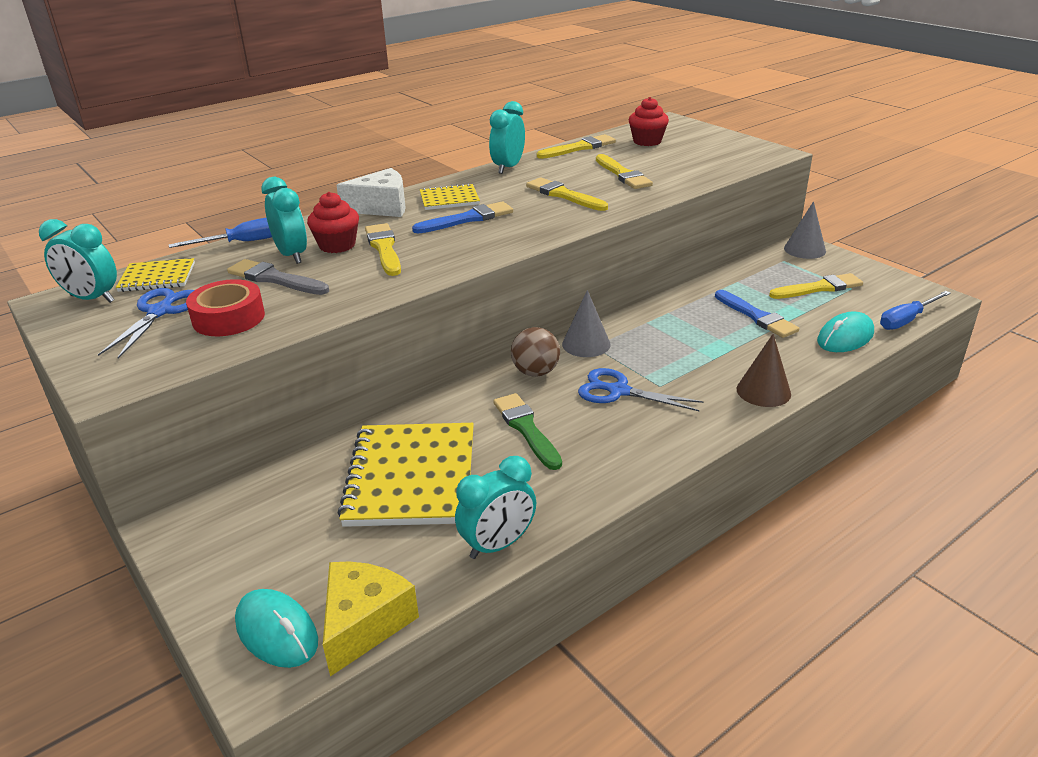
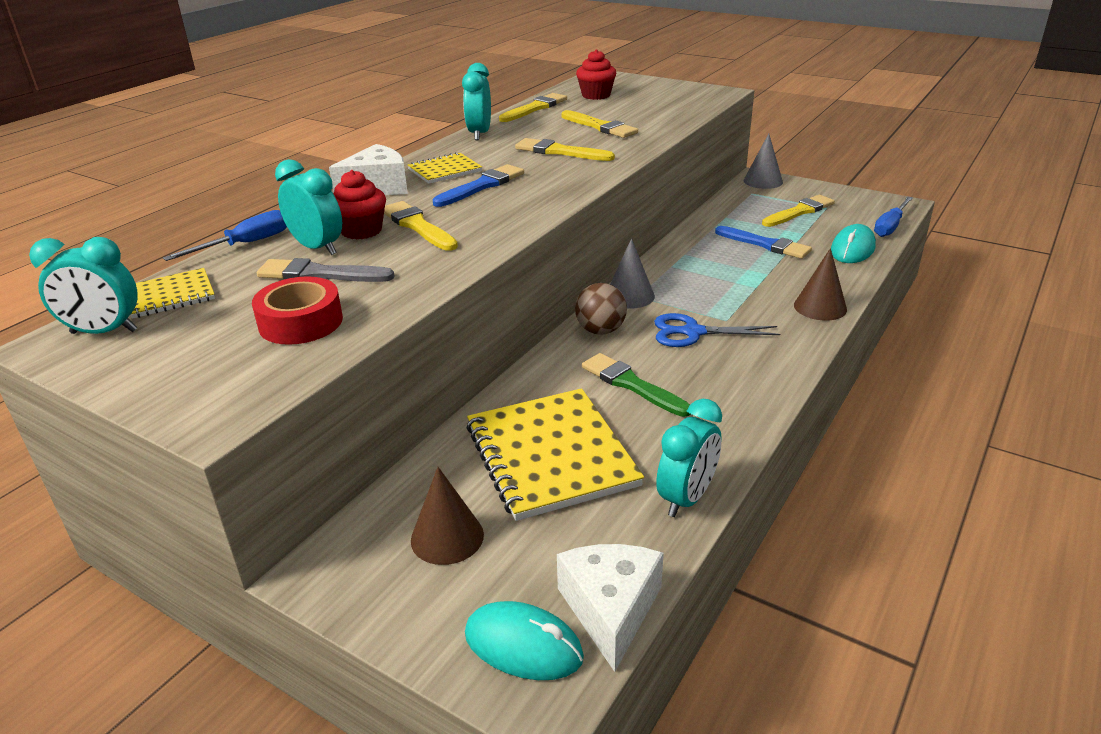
camera: 20 degrees left, 0 degrees up
blue scissors [98,288,194,359] -> none
yellow cheese [323,561,419,676] -> white cheese [557,544,664,672]
none -> brown cone [411,467,484,565]

